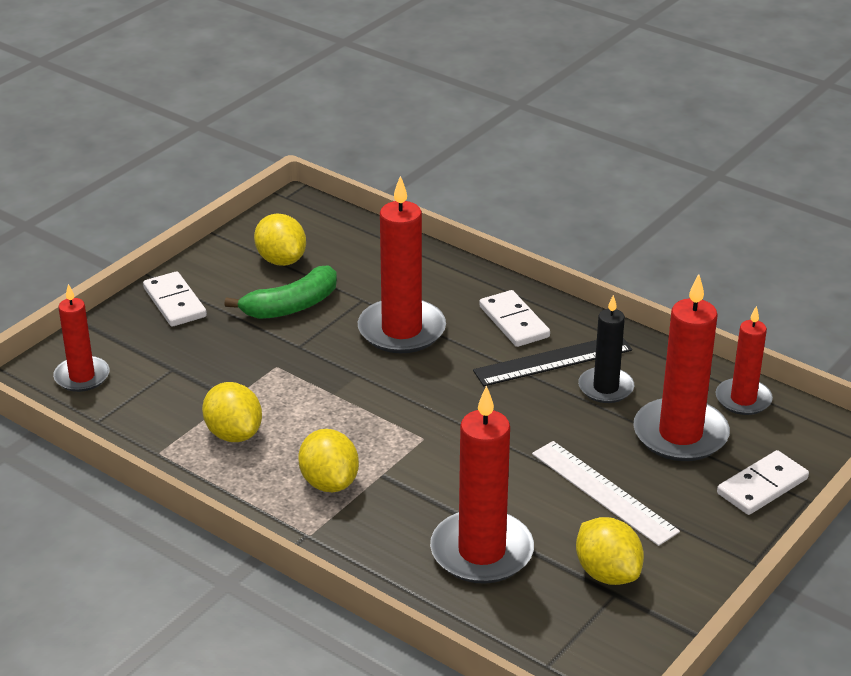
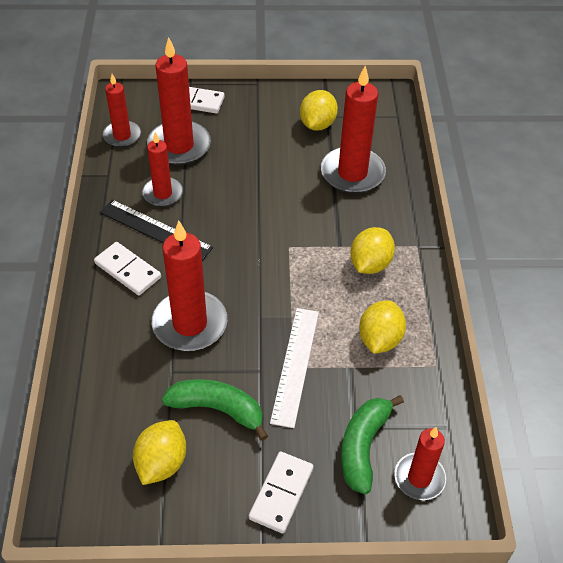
camera: 130 degrees left, 15 degrees up
white domino [479,290,550,347] -> white domino turned 75 degrees counterclockwise [94,242,161,295]
white ruler [532,441,680,546] -> white ruler moved to [270,308,319,428]
black candle [578,295,634,403] -> red candle [142,132,183,207]
none -> green banana [341,395,404,494]

